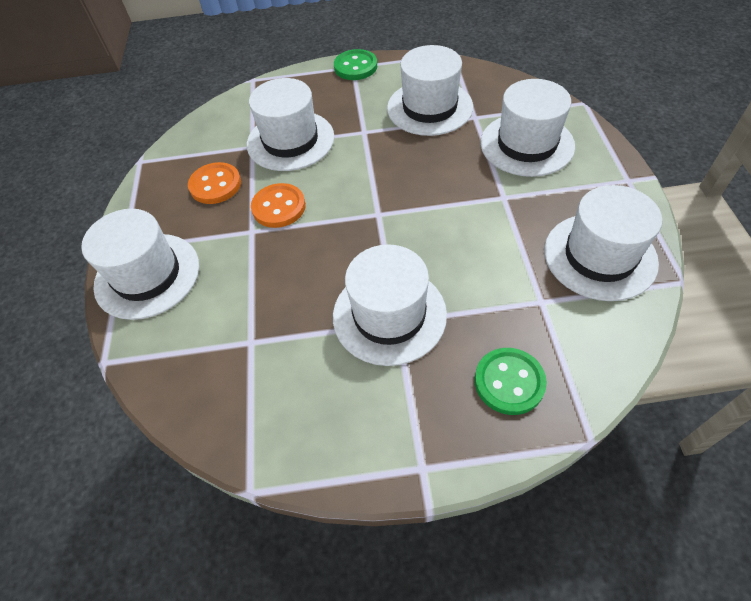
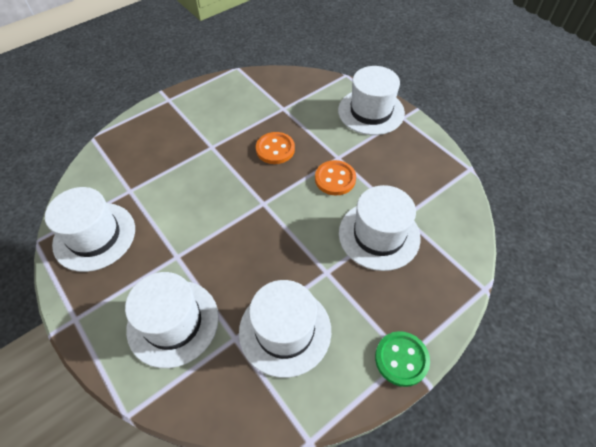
camera: 145 degrees right, 0 degrees up
orange button [188,162,241,204] -> orange button moved to [256,132,295,164]
white hat [333,244,447,366] -> none
green button [475,348,547,415] -> none

